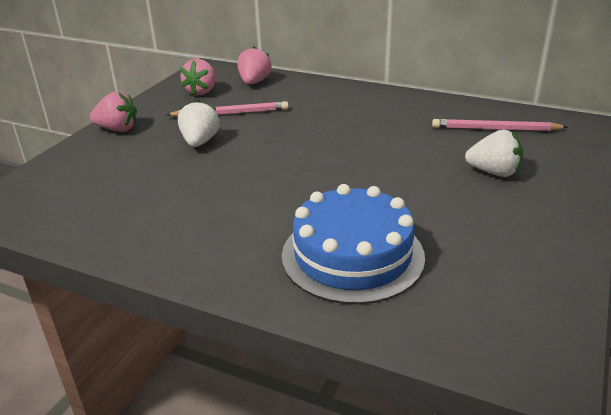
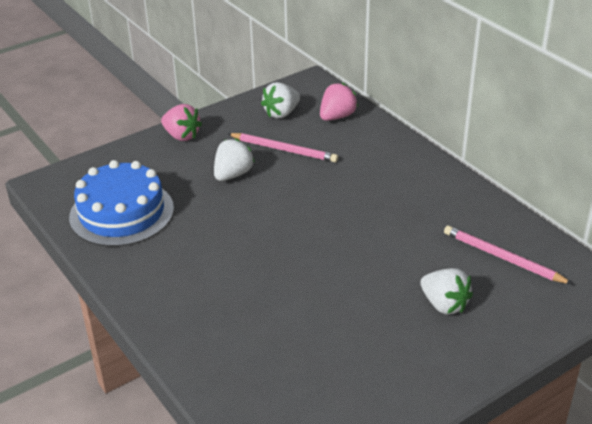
camera: 30 degrees right, 5 degrees up
pink strawberry [180,59,216,95] -> white strawberry [261,82,300,118]
blue cake [282,184,425,304] -> blue cake moved to [69,160,174,247]

